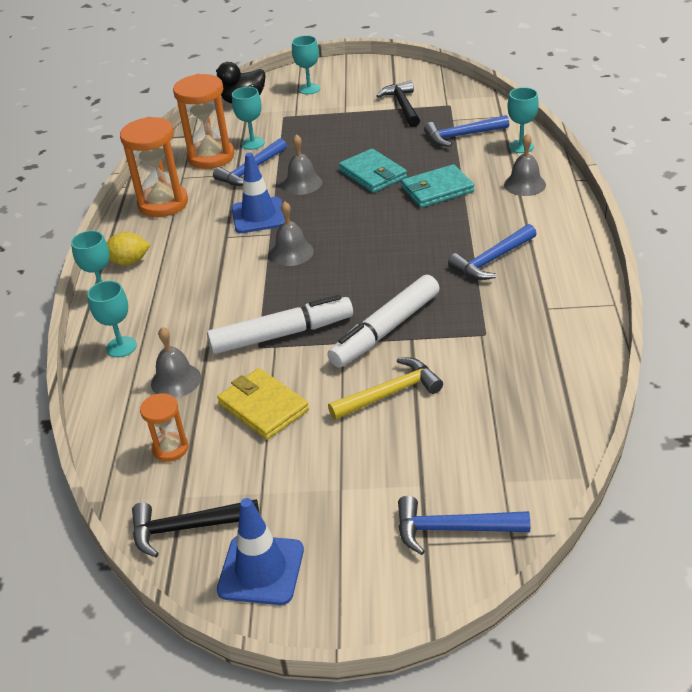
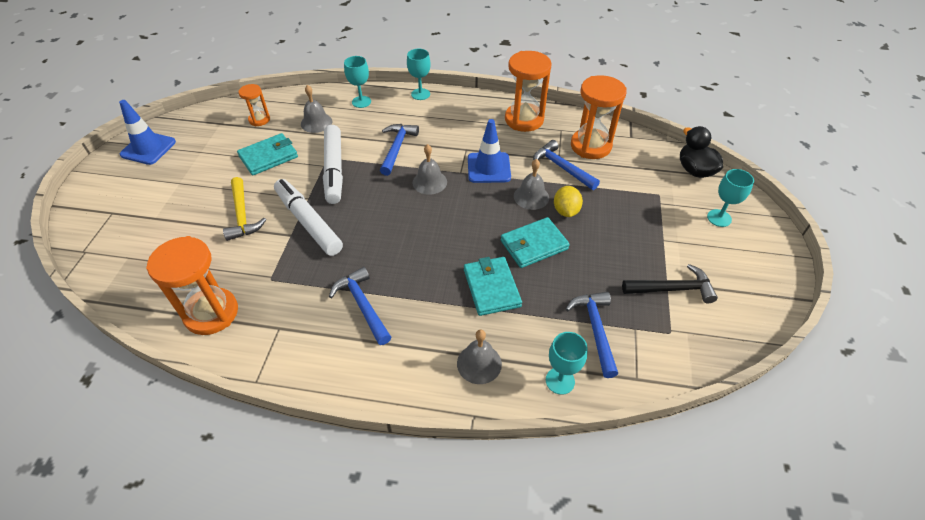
camera: 95 degrees right, 10 degrees up
yellow lemon [107,232,151,266] -> yellow lemon moved to [554,186,583,217]
black hammer [132,499,260,557] -> none
yellow wallet [217,368,309,440] -> turquoise wallet [237,133,298,175]
turquoise goblet [232,87,265,150] -> none
blue hammer [398,496,530,555] -> blue hammer moved to [380,124,419,176]
none -> orange hourglass [146,236,238,335]

